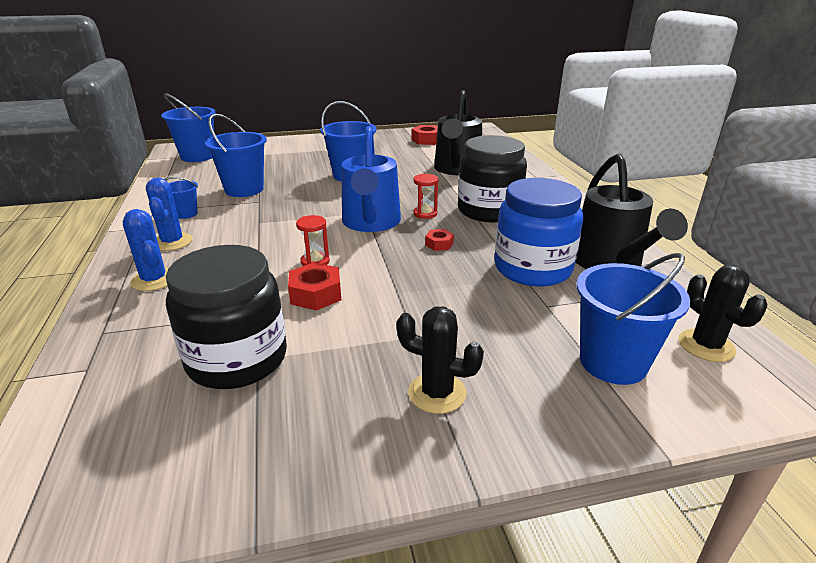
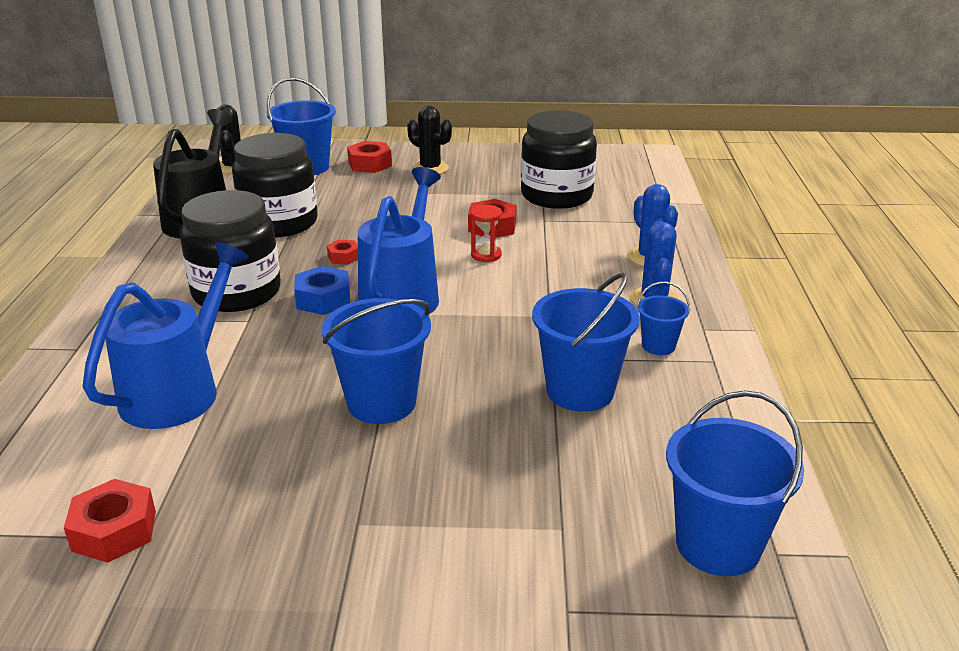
camera: 165 degrees left, 0 degrees up
red hourglass [413,174,438,219] -> blue nut [294,266,350,315]
black watering can [434,90,482,175] -> blue watering can [83,242,248,429]
blue jar [494,178,583,287] -> black jar [232,133,318,238]
none -> red nut [347,141,392,173]

